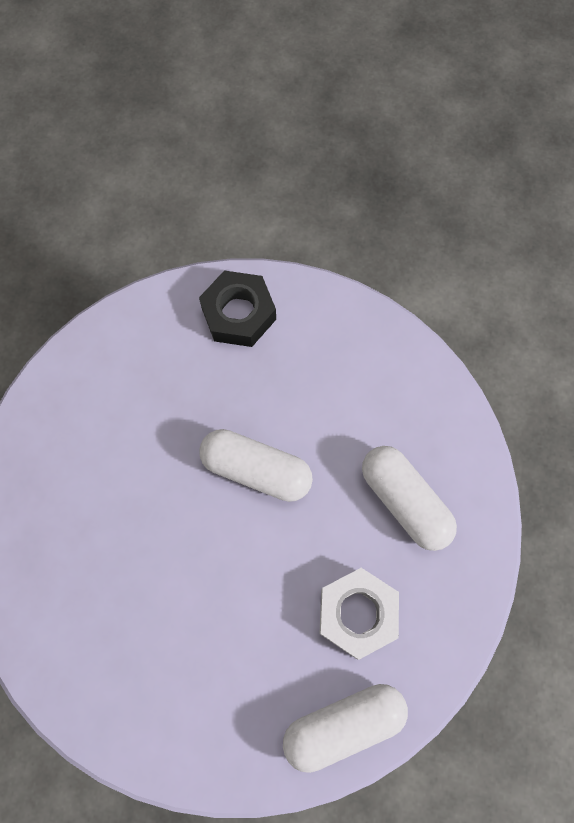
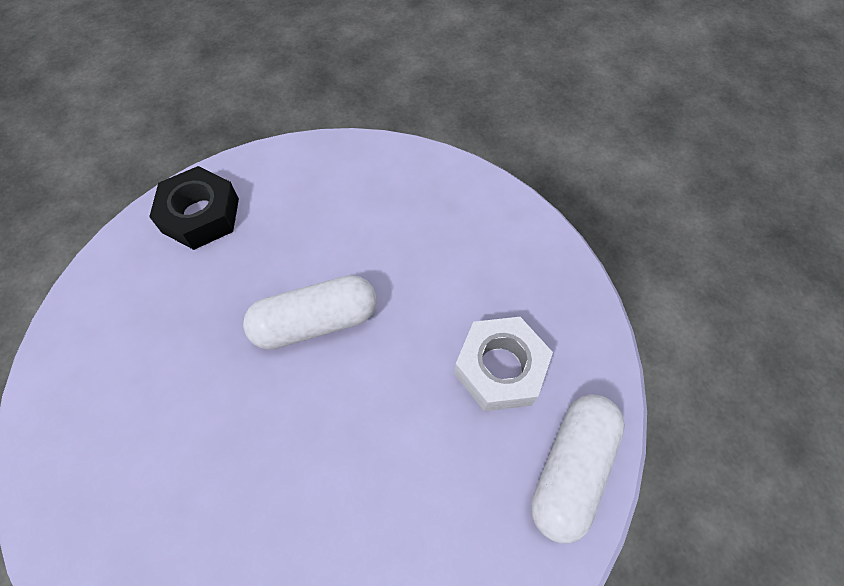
camera: 40 degrees left, 10 degrees down
white capsule [362,446,457,551] -> none

